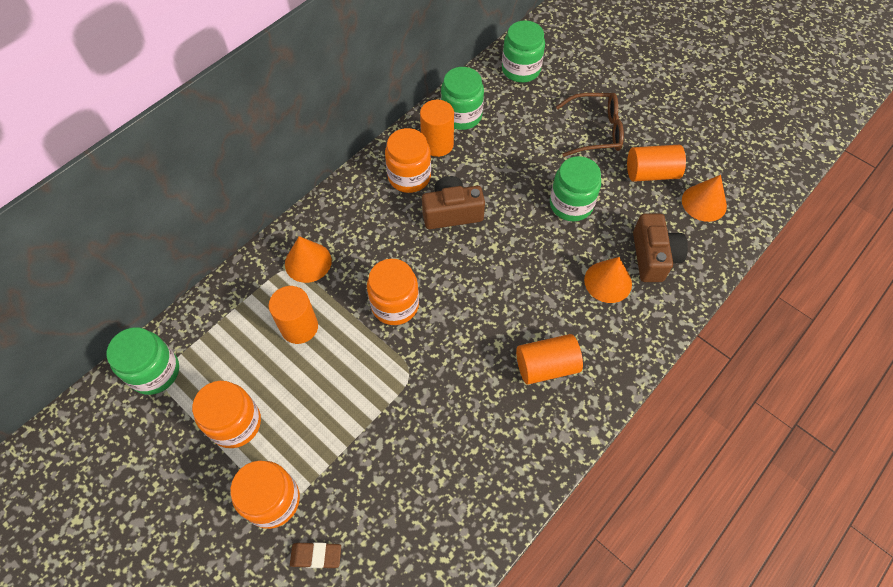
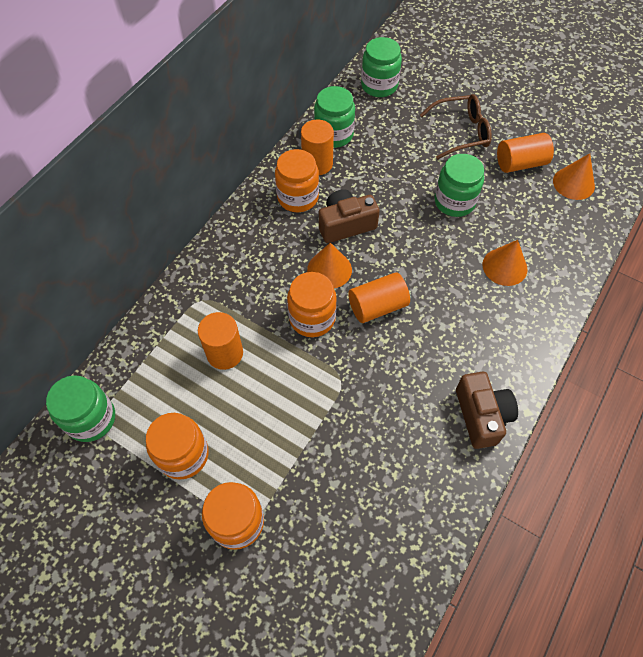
camera: 10 degrees left, 0 degrees up
orange cone [285,236,332,283] -> orange cone moved to [307,243,352,288]
brown eraser [290,542,341,568] -> none
orange cylinder [516,334,583,385] -> orange cylinder moved to [348,272,410,323]
brown camera [633,214,688,282] -> brown camera moved to [456,372,518,449]

